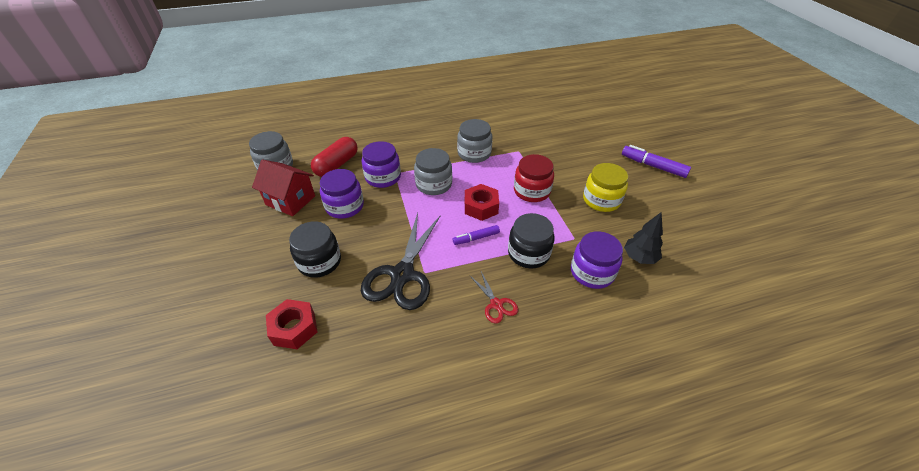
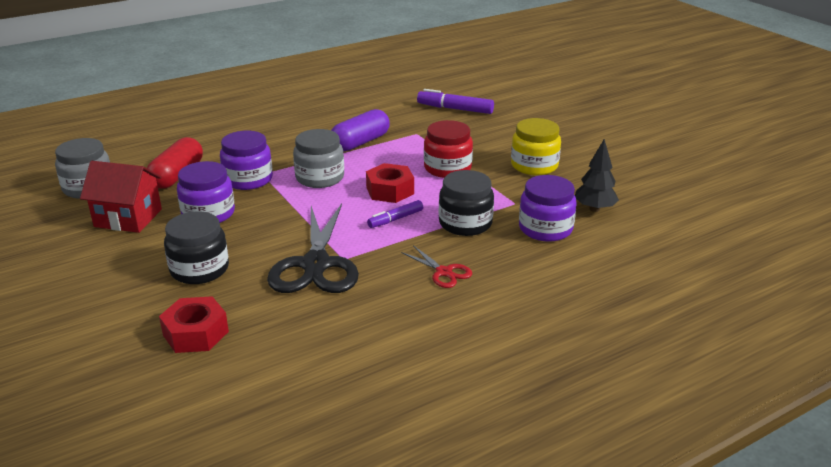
camera: 15 degrees left, 15 degrees down
grey jar [457,119,492,163] -> purple capsule [331,109,390,151]
purple marker [622,145,691,178] -> purple marker moved to [417,89,494,114]

